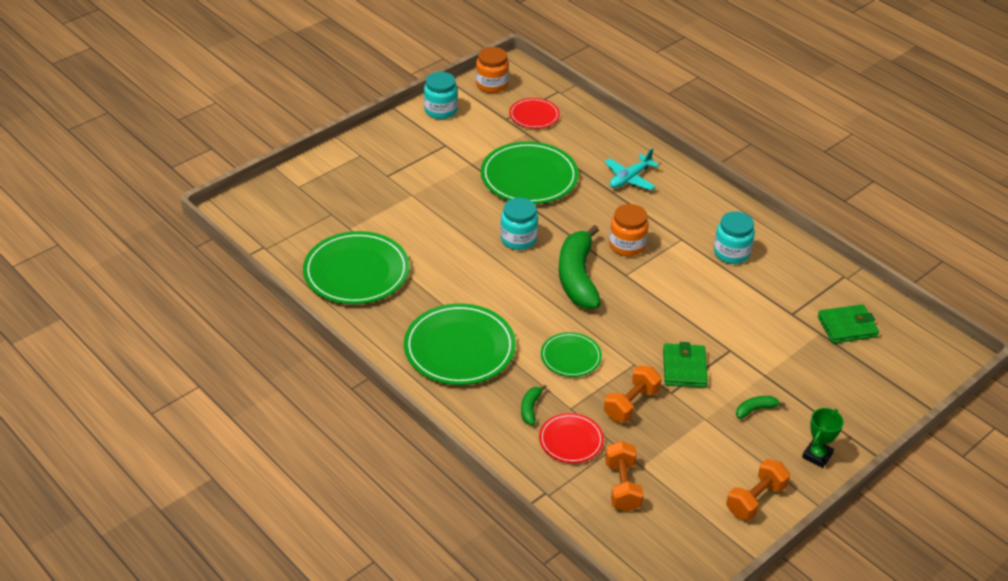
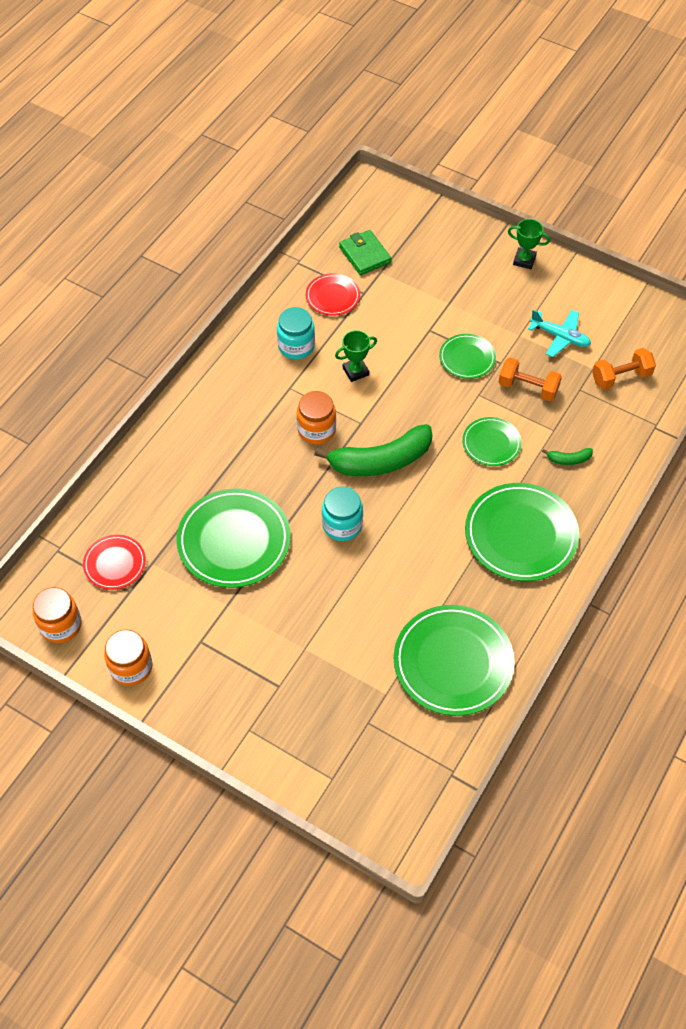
camera: 105 degrees left, 15 degrees up
turquoise jar [424,72,458,119] -> orange jar [104,630,152,686]
red plate [539,413,604,463] -> red plate moved to [306,273,360,316]
turquoise plane [605,148,659,190] -> turquoise plane moved to [528,310,591,357]
green wallet [663,342,708,388] -> green plate [439,334,496,379]
orange dumbbell [726,459,790,521] -> none
green banana [736,396,786,419] -> none
none -> green trophy [335,330,377,382]

